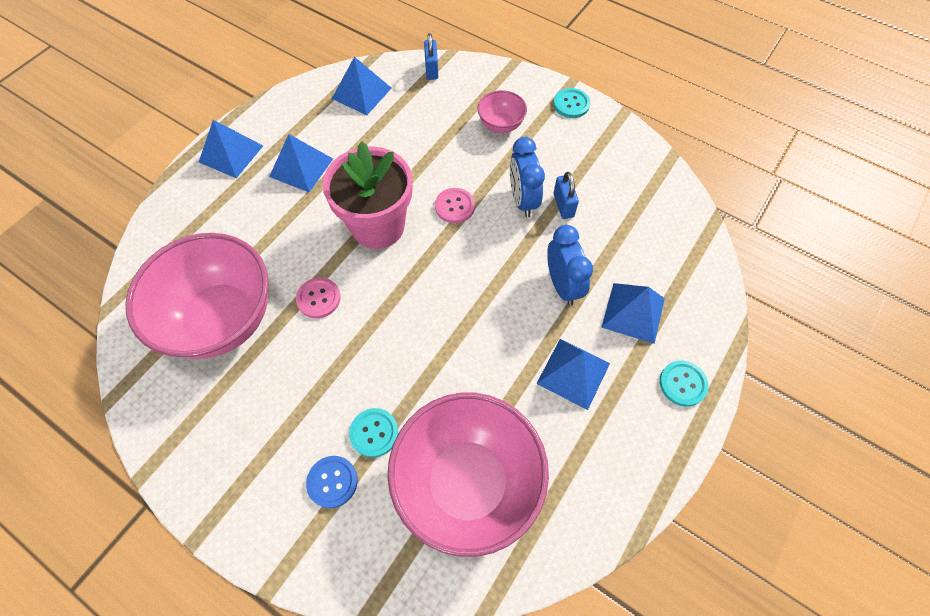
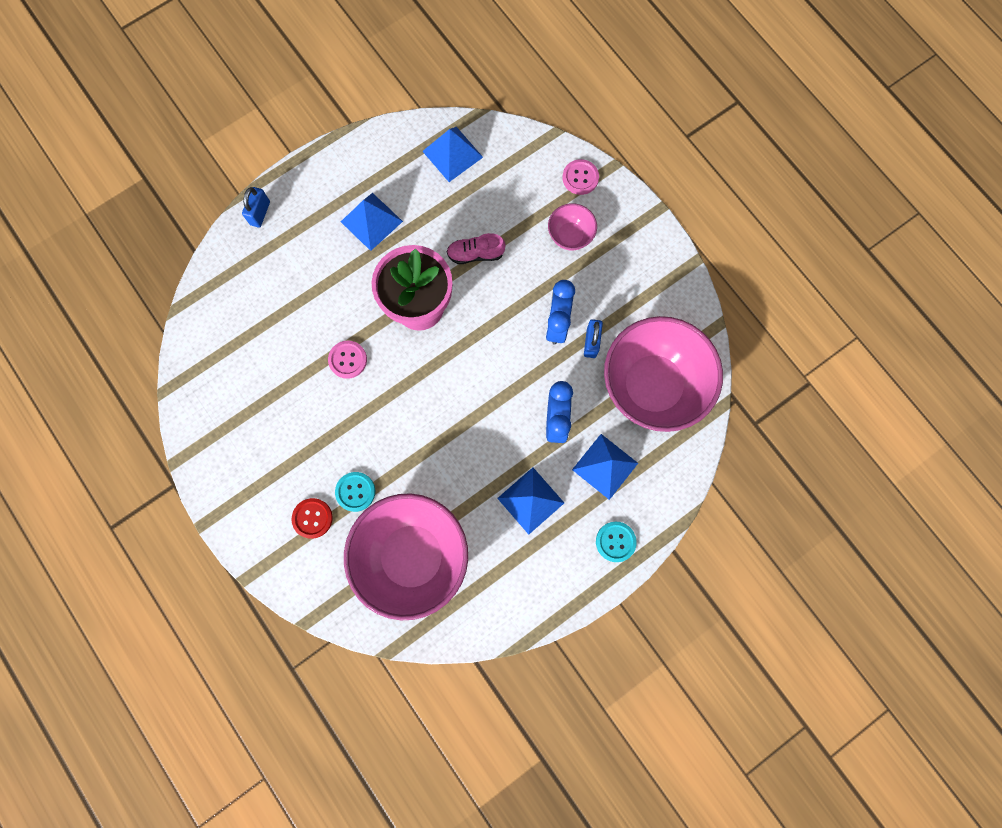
camera: 20 degrees right, 15 degrees up
pink bowl [126,233,269,359] -> pink bowl moved to [604,316,723,432]
blue pyramid [199,120,263,178] -> none
blue button [306,456,358,508] -> red button [292,498,333,539]
blue padlock [424,33,438,80] -> blue padlock moved to [242,187,270,228]
pink button [435,188,475,223] -> pink button moved to [562,159,599,195]
turquoise button [553,88,590,118] -> none
none -> pink shoe [446,233,506,264]

